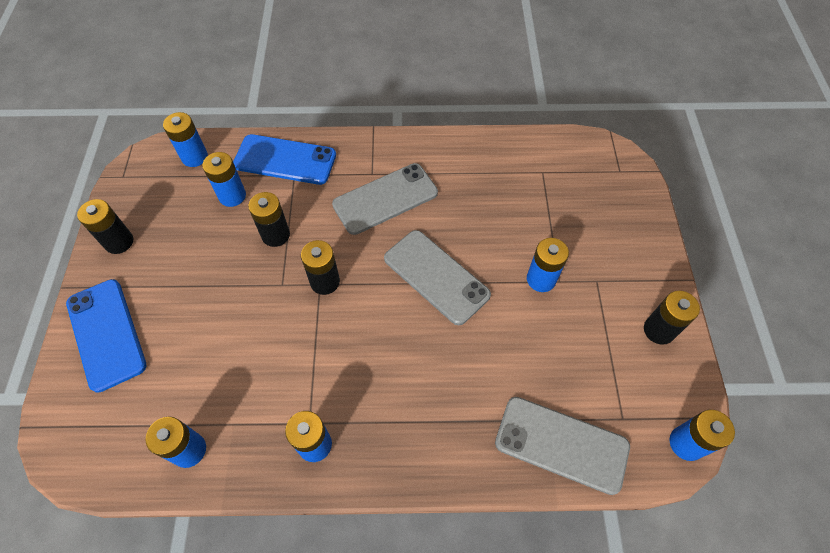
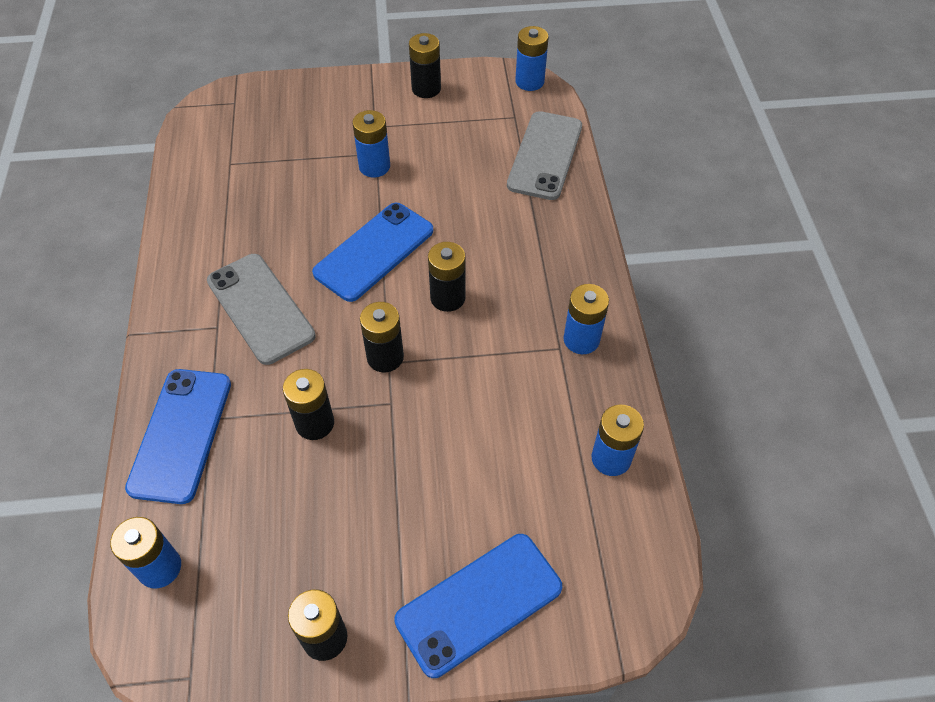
camera: 95 degrees left, 5 degrees down
blue battery [202,152,246,207] -> none
grey phone [384,230,491,325] -> blue phone [312,203,433,302]
none -> black battery [428,242,466,312]

